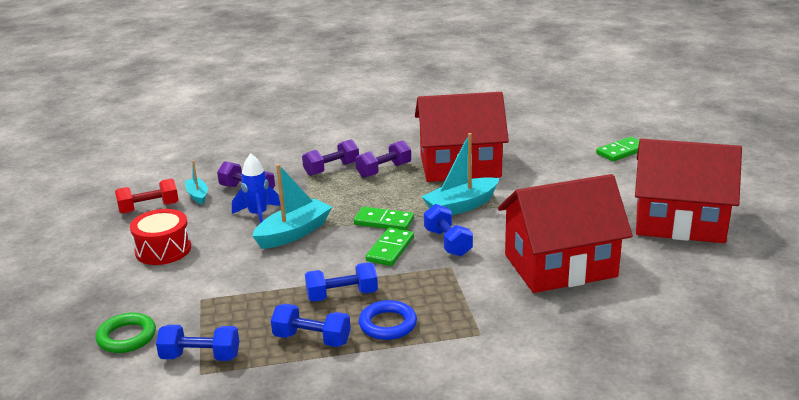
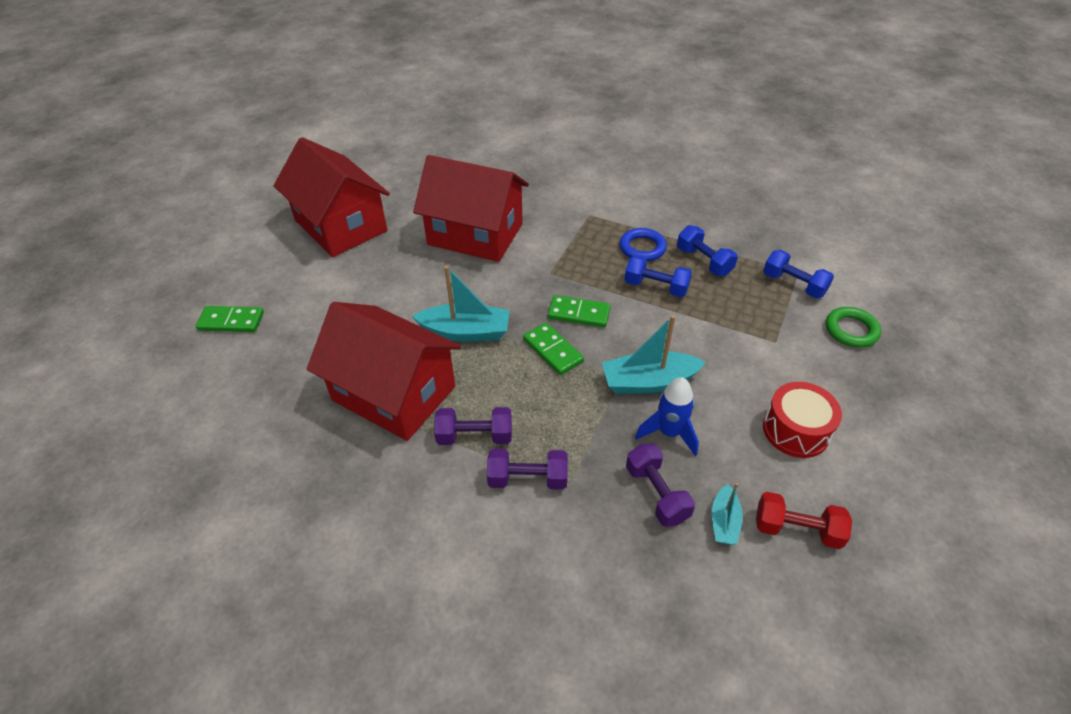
camera: 145 degrees left, 20 degrees up
green domino [366,228,414,266] -> green domino turned 45 degrees clockwise [548,295,610,328]
blue dumbbell [424,204,473,257] -> none

